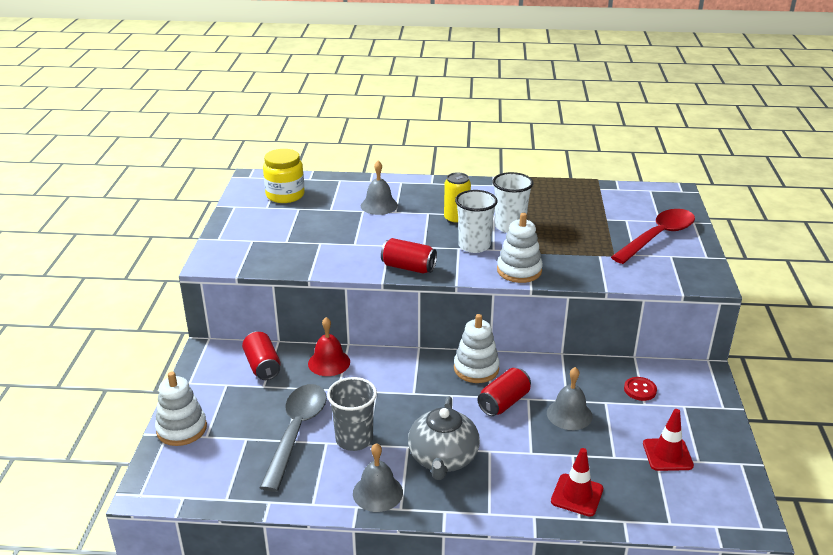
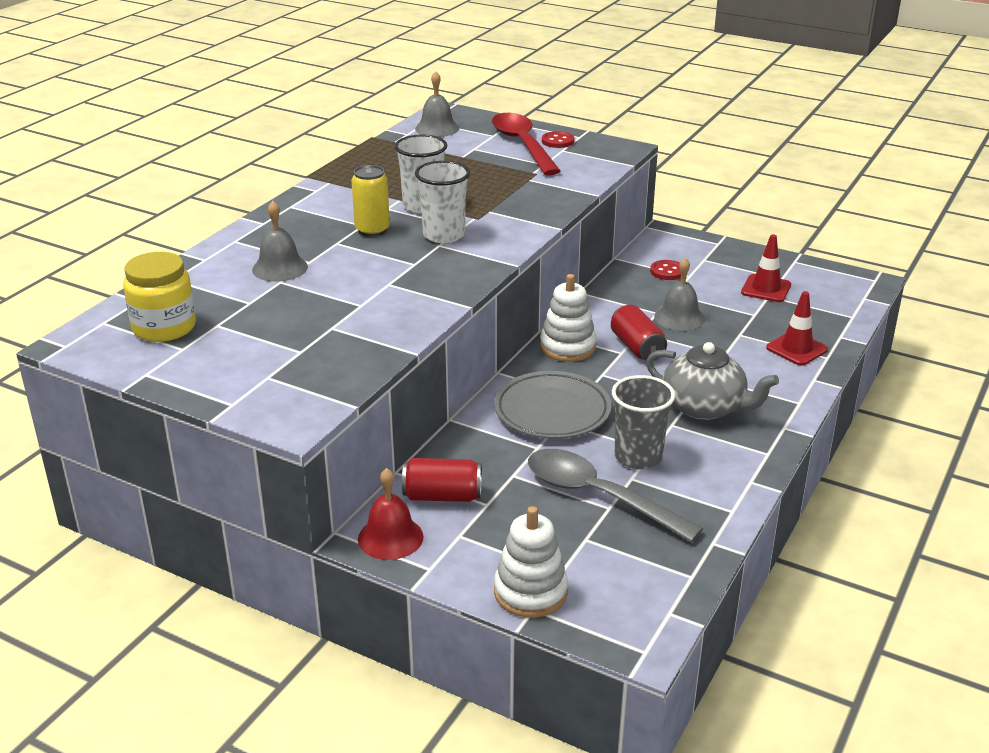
camera: 65 degrees left, 0 degrees up
red bell [308,317,350,376] -> red bell moved to [358,468,424,560]
grey bell [353,443,403,512] -> grey bell moved to [415,71,459,137]
red can [381,238,437,274] -> none
white stacking toy [497,213,543,283] -> none
none -> grey plate [494,371,612,439]
none -> red button [542,131,575,148]

